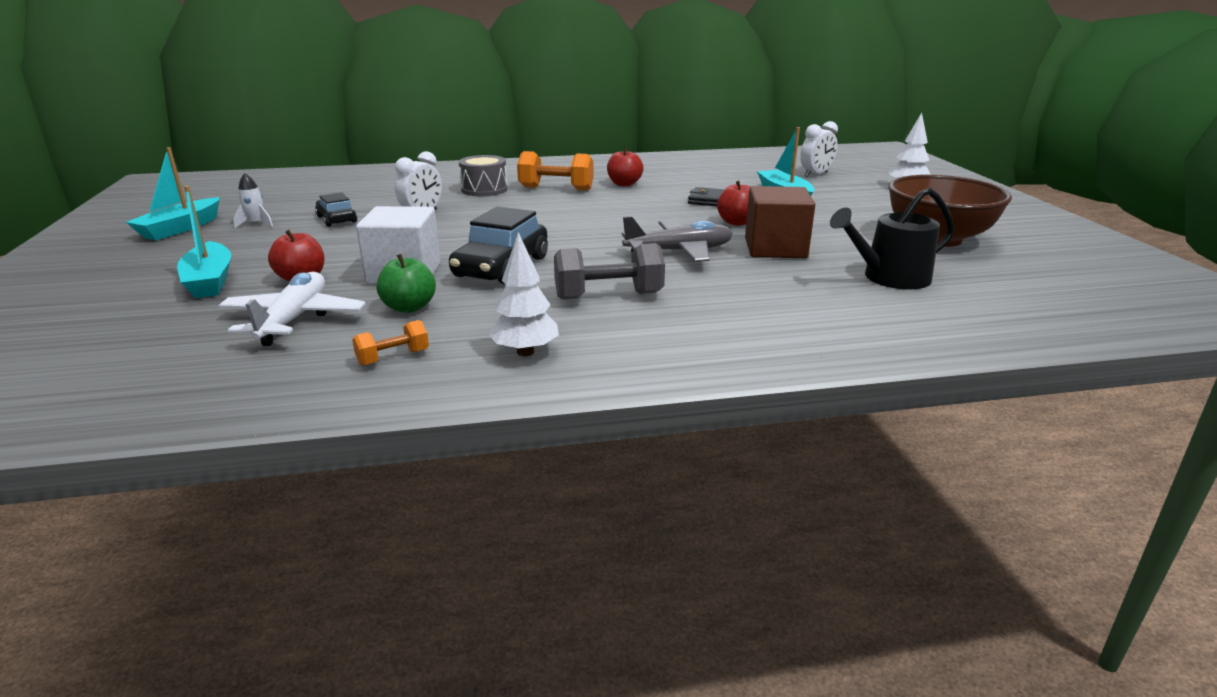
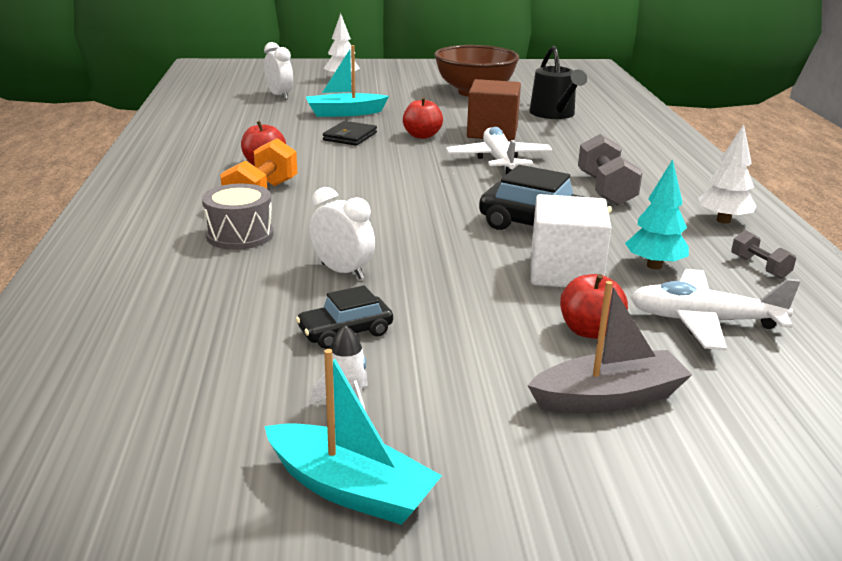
camera: 85 degrees left, 0 degrees up
turquoise boat [177,186,231,298] -> grey boat [527,281,692,414]
orange dumbbell [352,320,429,366] -> grey dumbbell [731,230,796,279]
green apple [376,254,436,313] -> turquoise tree [625,159,689,269]
grey plane [622,216,733,262] -> white plane [446,127,553,175]

